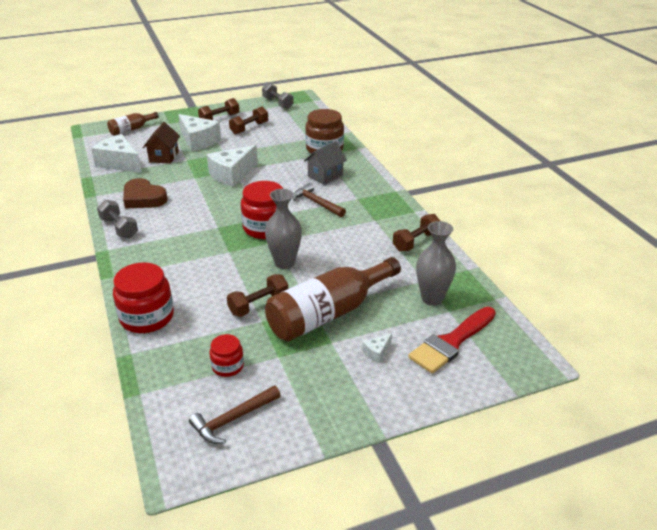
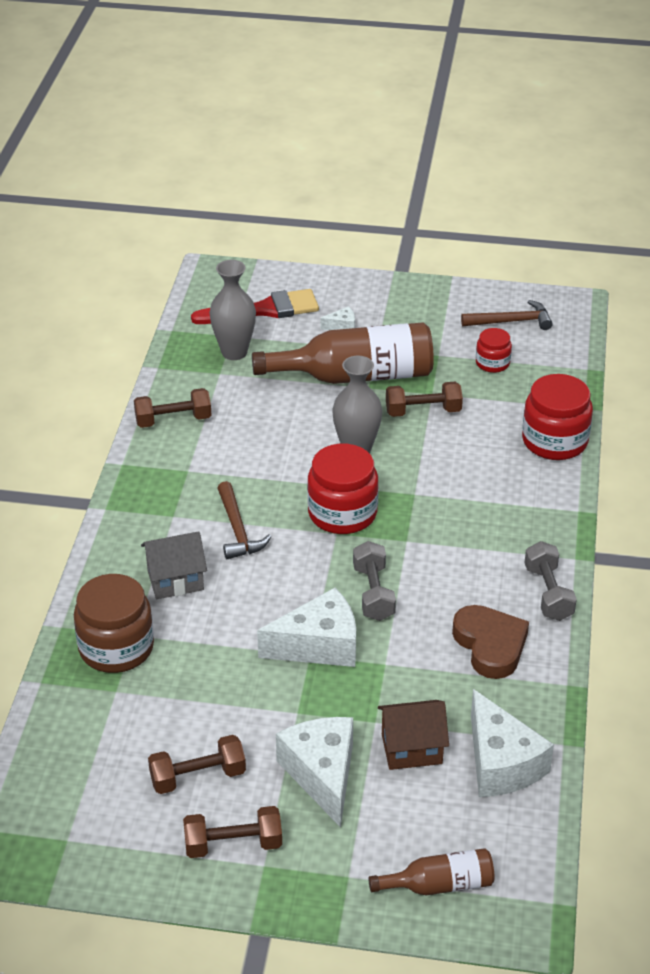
camera: 150 degrees left, 5 degrees up
brown house [143,122,180,164] -> brown house turned 45 degrees clockwise [378,700,449,770]
grey dumbbell [262,83,294,109] -> grey dumbbell moved to [353,541,396,621]

